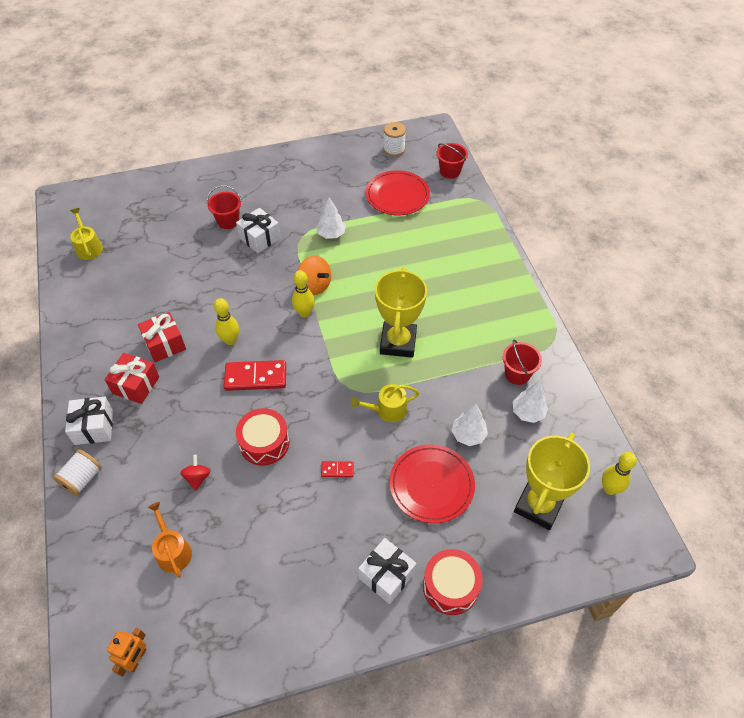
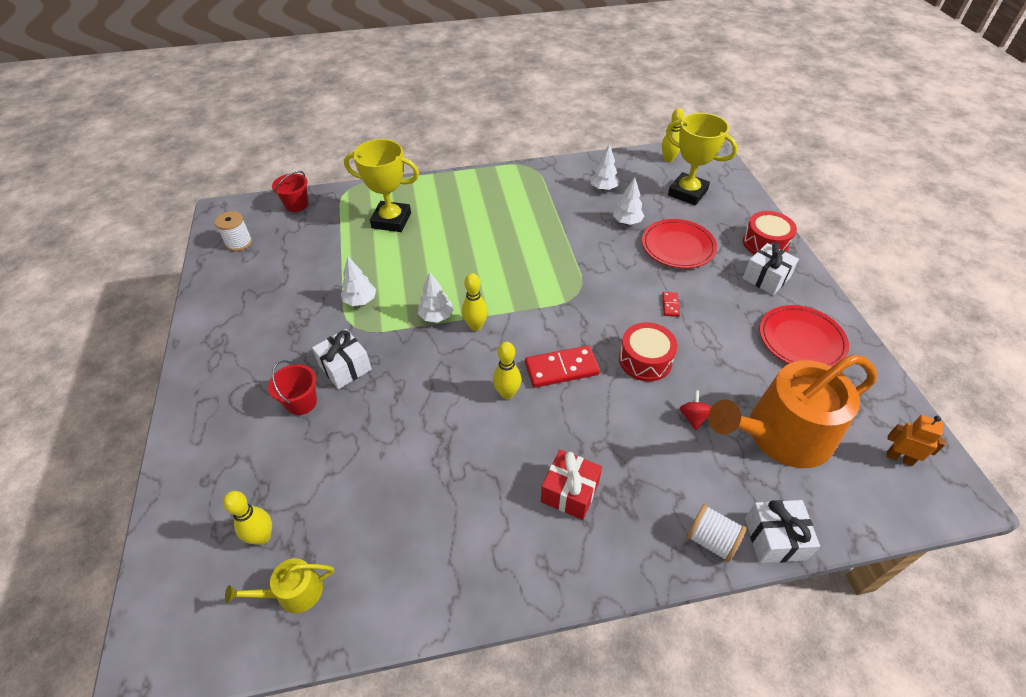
camera: 85 degrees left, 5 degrees down
white gift [65,397,113,445] -> white gift moved to [745,500,820,563]
red gift [138,312,186,362] -> none
orange watering can [148,502,192,578] -> orange watering can [708,355,877,468], size x2.26
red spinning top [180,455,210,491] -> red spinning top turned 90 degrees clockwise [680,390,711,430]
red domino [224,360,286,391] -> red domino turned 75 degrees clockwise [525,346,600,388]
orange spinning top [298,256,331,295] -> white tree [418,272,454,323]
yellow watering can [351,384,419,422] -> none
red plate [366,170,430,215] -> red plate moved to [760,305,849,367]
yellow trophy [375,267,427,358] -> yellow trophy moved to [344,139,419,232]
red bucket [503,339,542,385] -> none
none -> yellow bowling pin [223,491,272,545]

